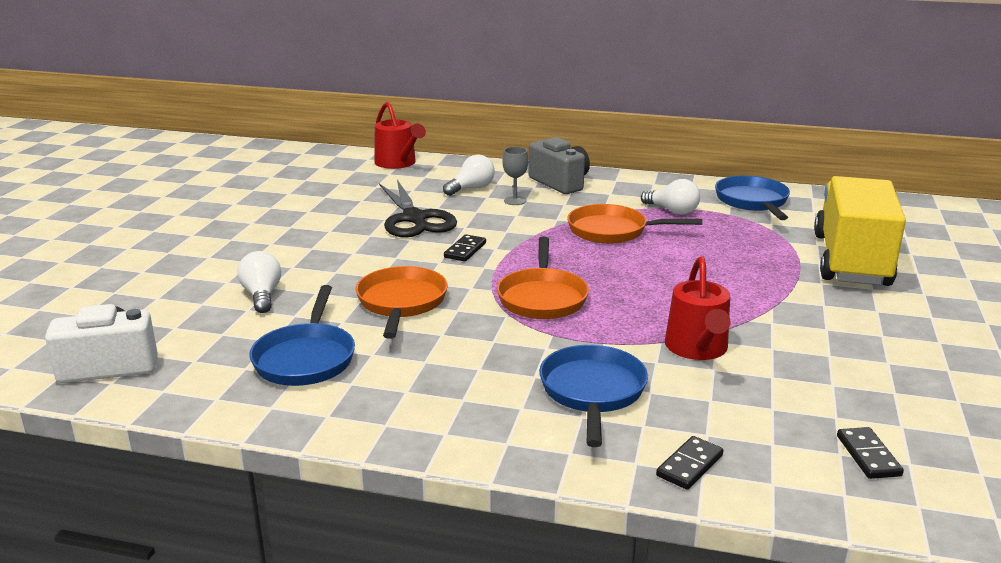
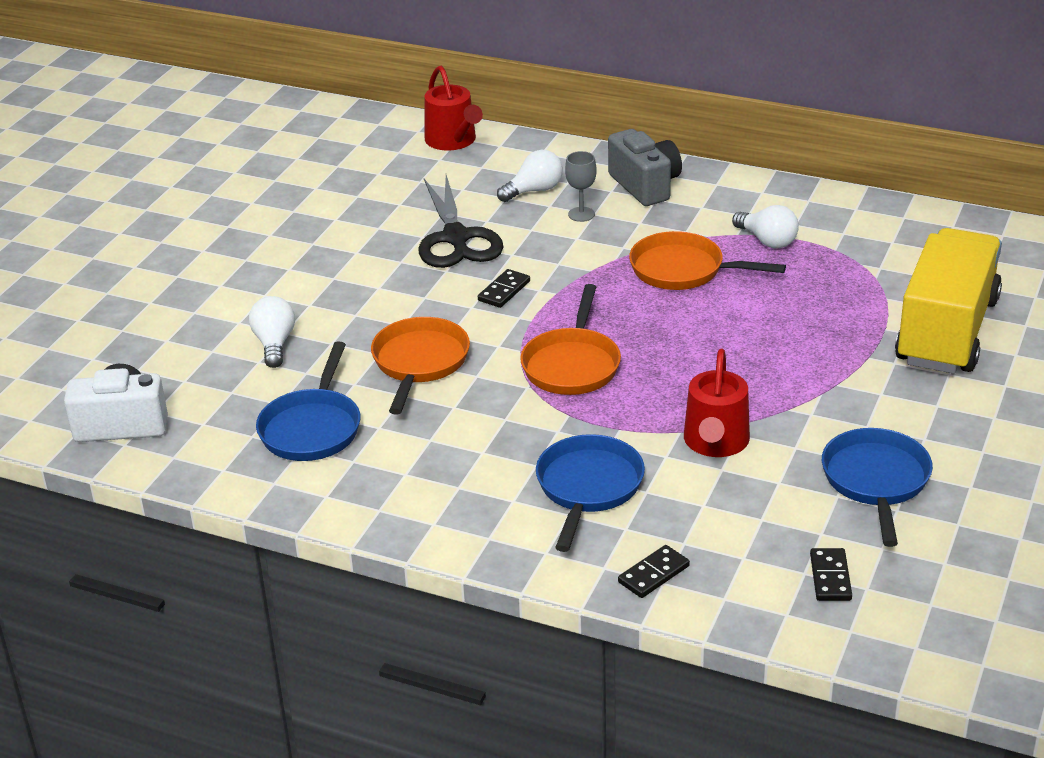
camera: 10 degrees right, 10 degrees up
blue pan [715,176,790,220] -> blue pan moved to [822,428,933,547]

